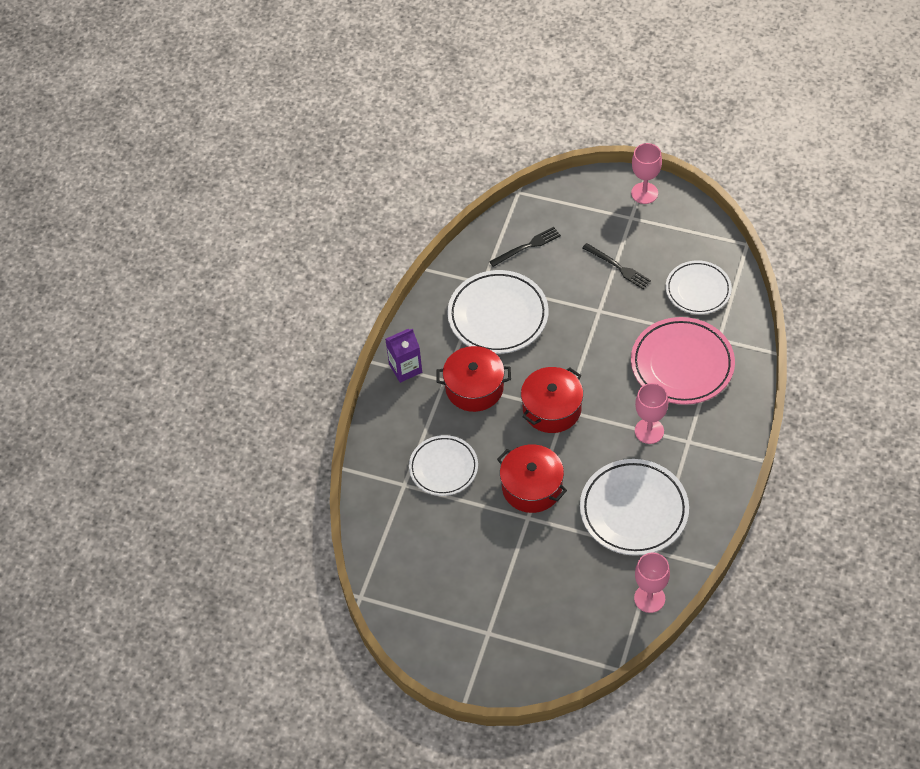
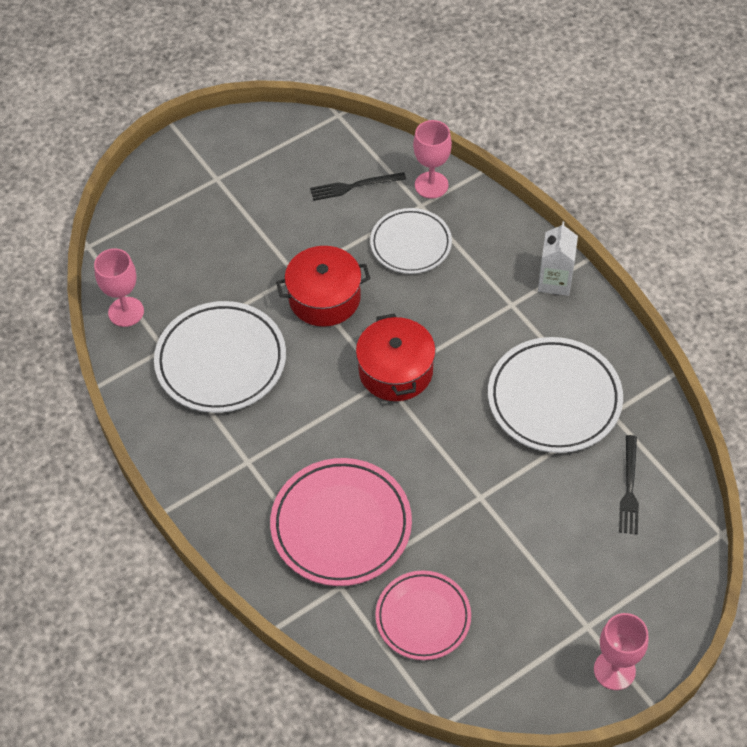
camera: 125 degrees right, 0 degrees up
purple carton [385,329,422,383] -> white carton [538,222,578,296]
red pot [436,346,511,412] -> none
black fork [582,243,651,289] -> black fork moved to [310,172,406,201]
pink goblet [635,383,668,444] -> pink goblet moved to [413,120,452,199]
white plate [666,260,732,314] -> pink plate [375,570,471,660]

